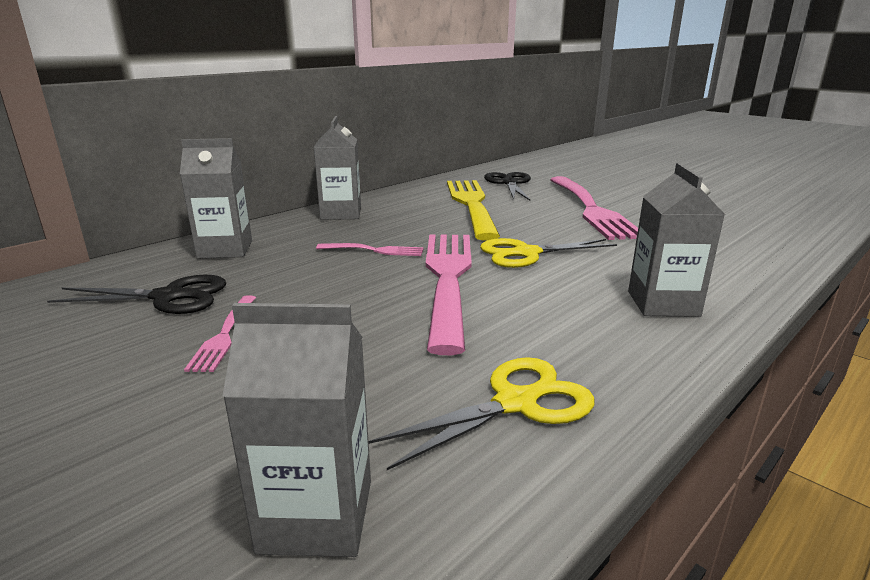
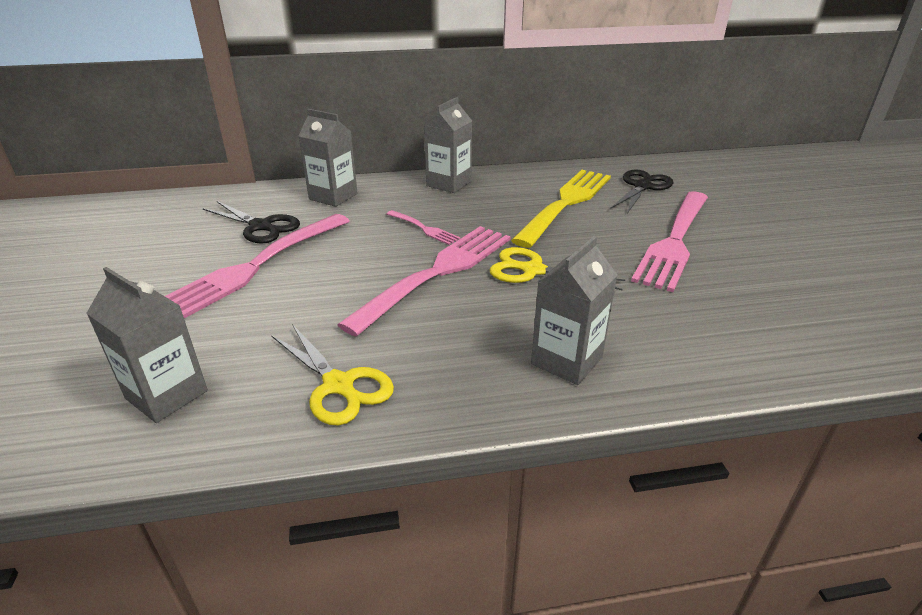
camera: 35 degrees right, 10 degrees up
pink fork [184,295,256,372] -> pink fork [165,214,350,318], size x2.20
yellow scissors [369,357,595,470] -> yellow scissors turned 45 degrees clockwise [271,324,394,425]

